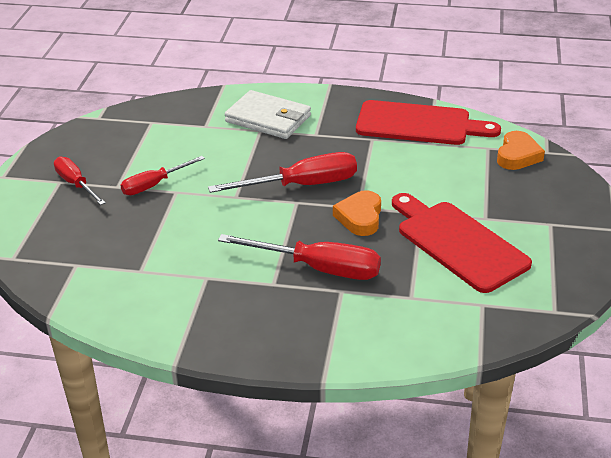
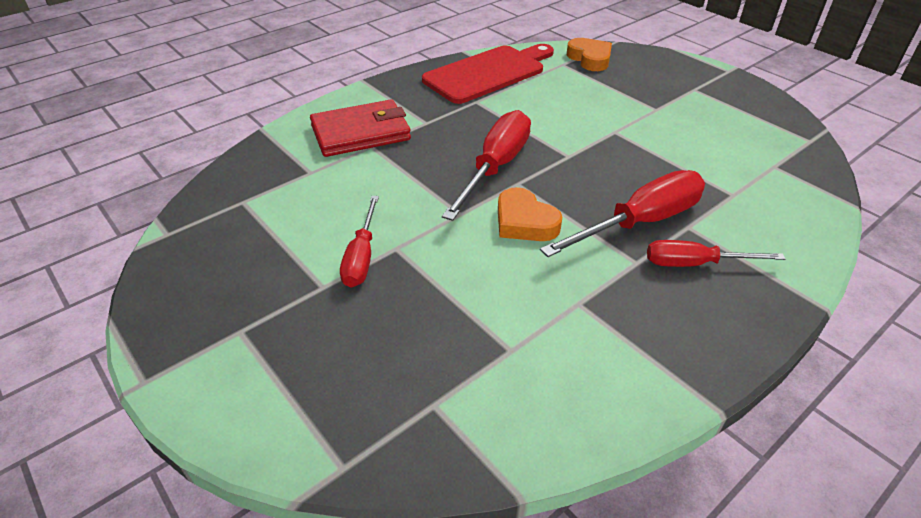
camera: 50 degrees left, 5 degrees up
red screwdriver [54,157,106,205] -> red screwdriver moved to [647,240,785,267]
white wallet [225,90,311,139] -> red wallet [310,100,411,157]
orange heart [333,190,381,236] -> orange heart moved to [498,187,562,241]
red cutting board [392,193,532,293] -> none

